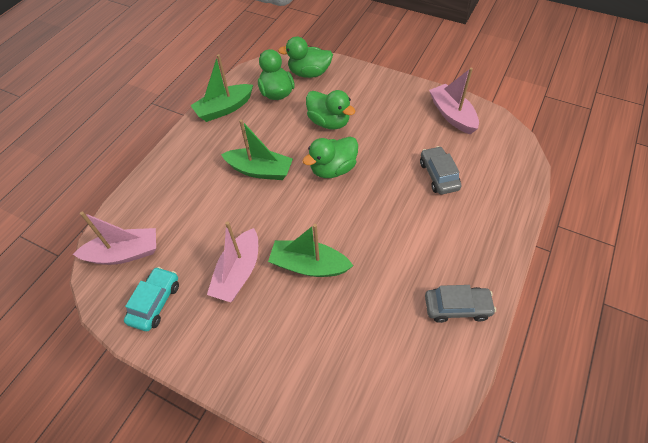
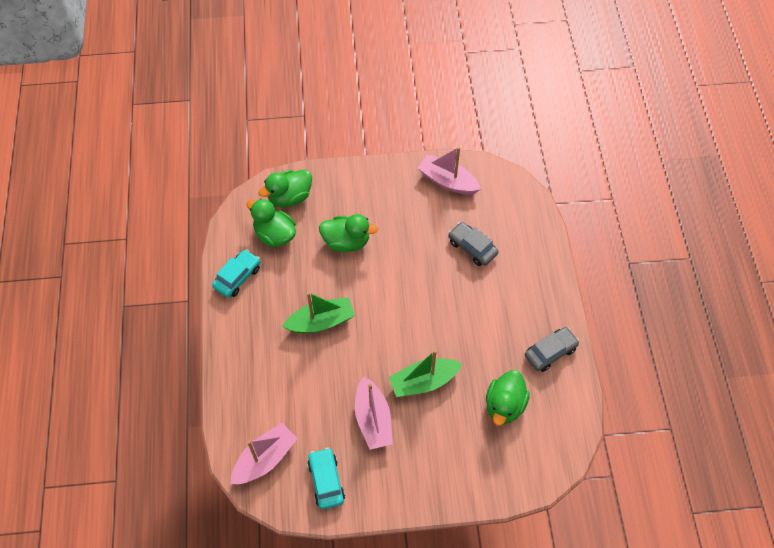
camera: 35 degrees left, 5 degrees up
green boat [190,54,253,122] -> turquoise car [212,249,260,298]
green duck [303,137,358,178] -> green duck moved to [486,370,530,426]

